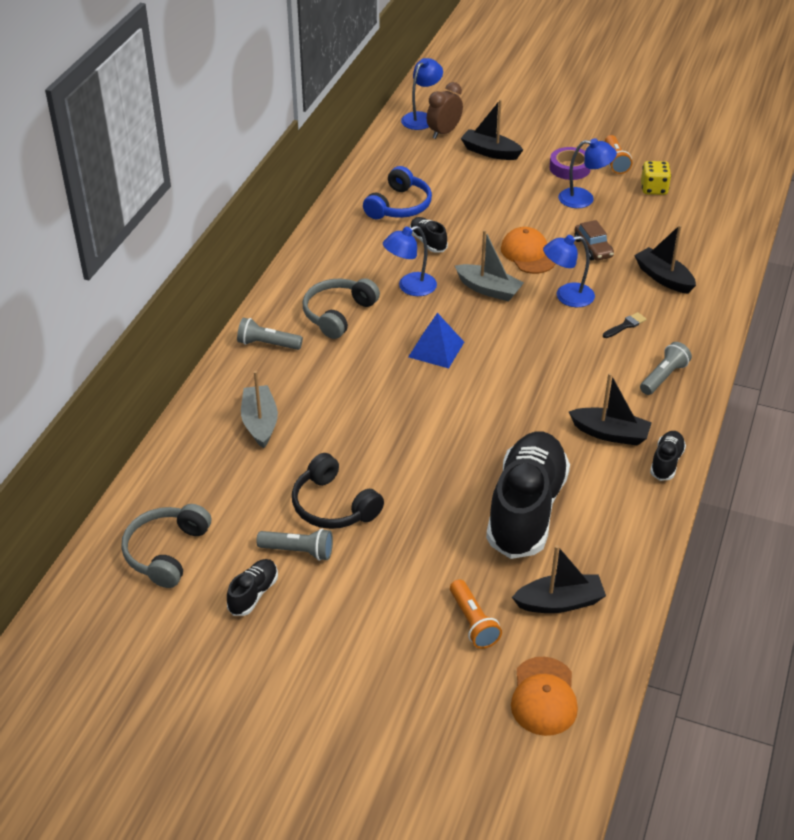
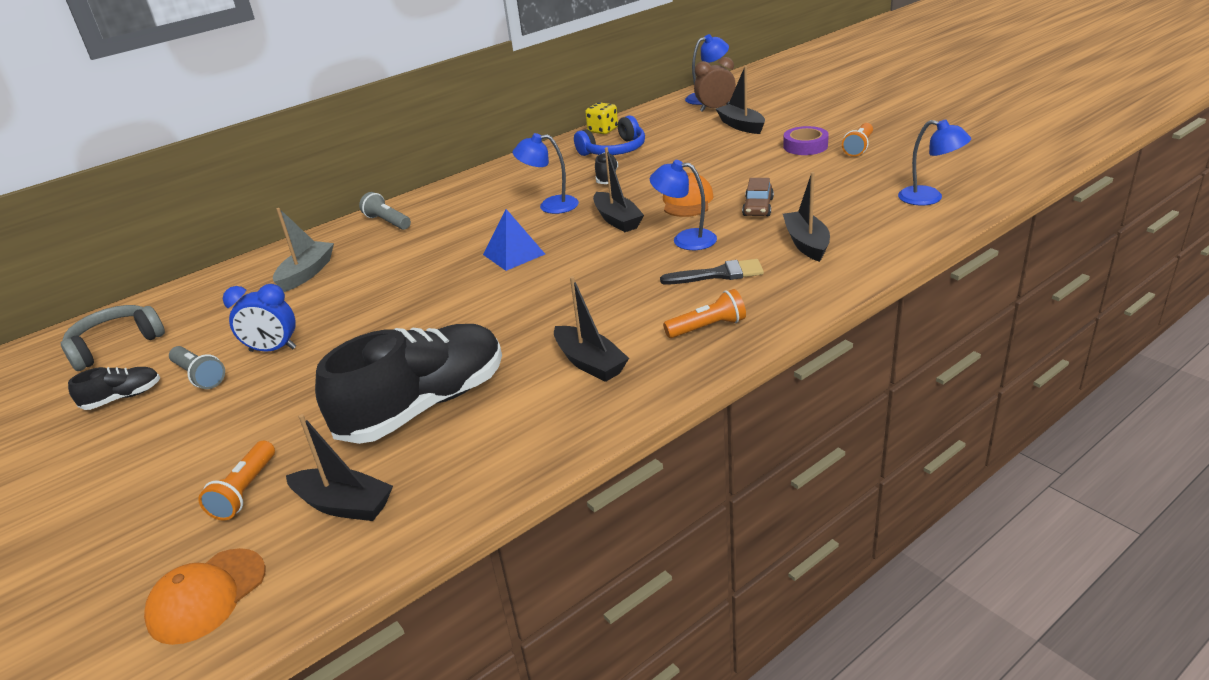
camera: 35 degrees right, 10 degrees down
black headphones [292,453,384,529] -> blue clock [223,284,296,352]
grey headphones [303,278,380,339] -> none
grey boat [455,230,524,301] -> black boat [593,147,644,232]
blue lamp [558,138,617,208] -> blue lamp moved to [898,119,971,205]
black brush [603,312,647,338] -> black brush [660,259,764,285], size x1.65
grey flashlight [640,342,692,395] -> orange flashlight [663,289,746,338]
yellow dice [641,161,671,195] -> yellow dice moved to [585,102,618,134]
black shoe [650,431,686,481] -> none

